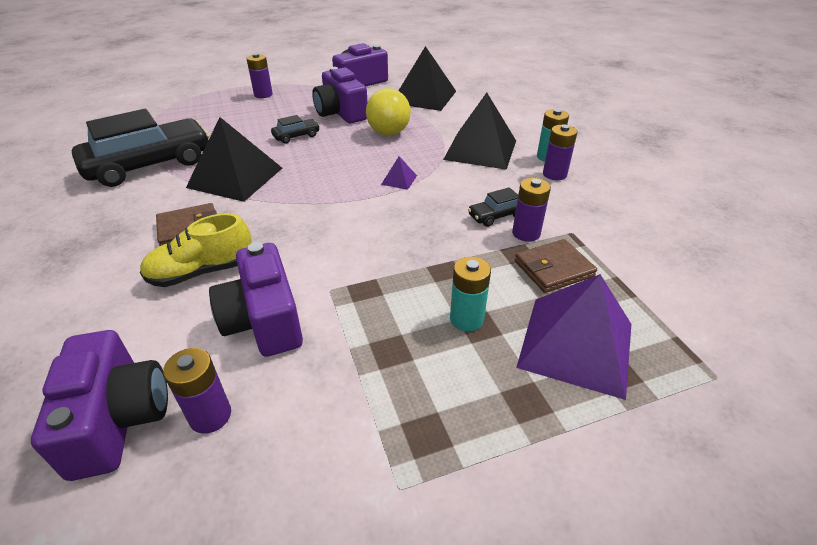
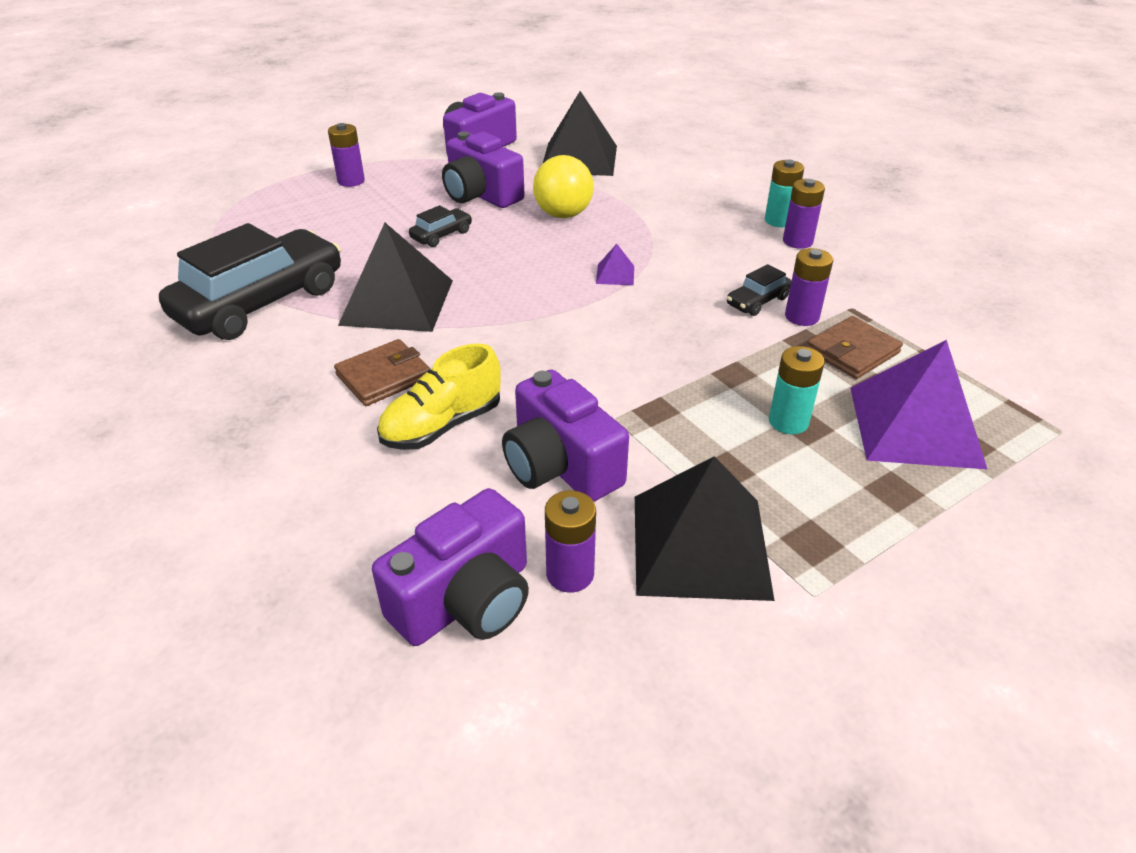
camera: 15 degrees left, 0 degrees up
purple camera [31,330,168,481] -> purple camera turned 75 degrees clockwise [372,488,529,646]
black pyramid [443,93,516,170] -> black pyramid moved to [635,456,775,601]

